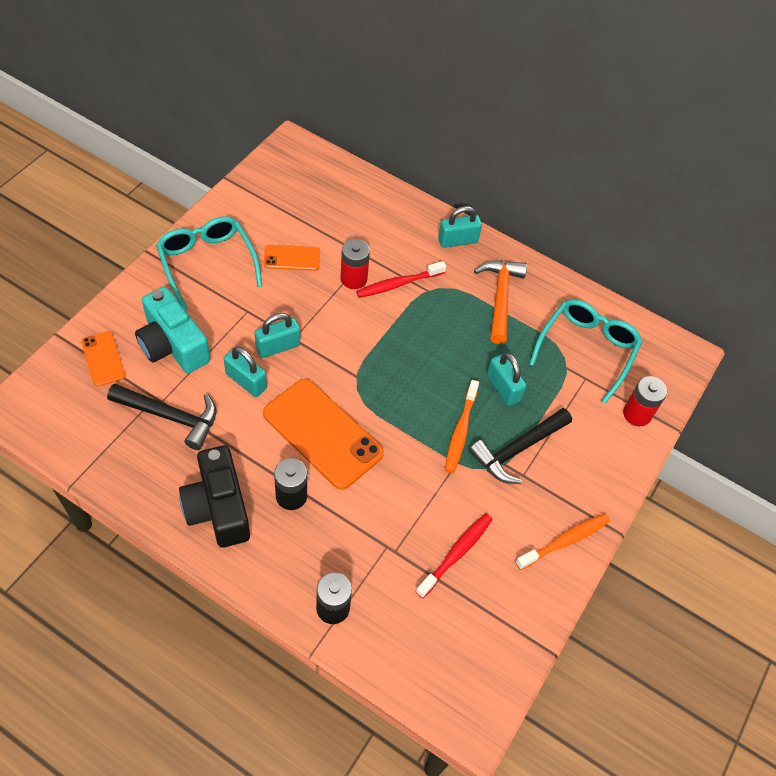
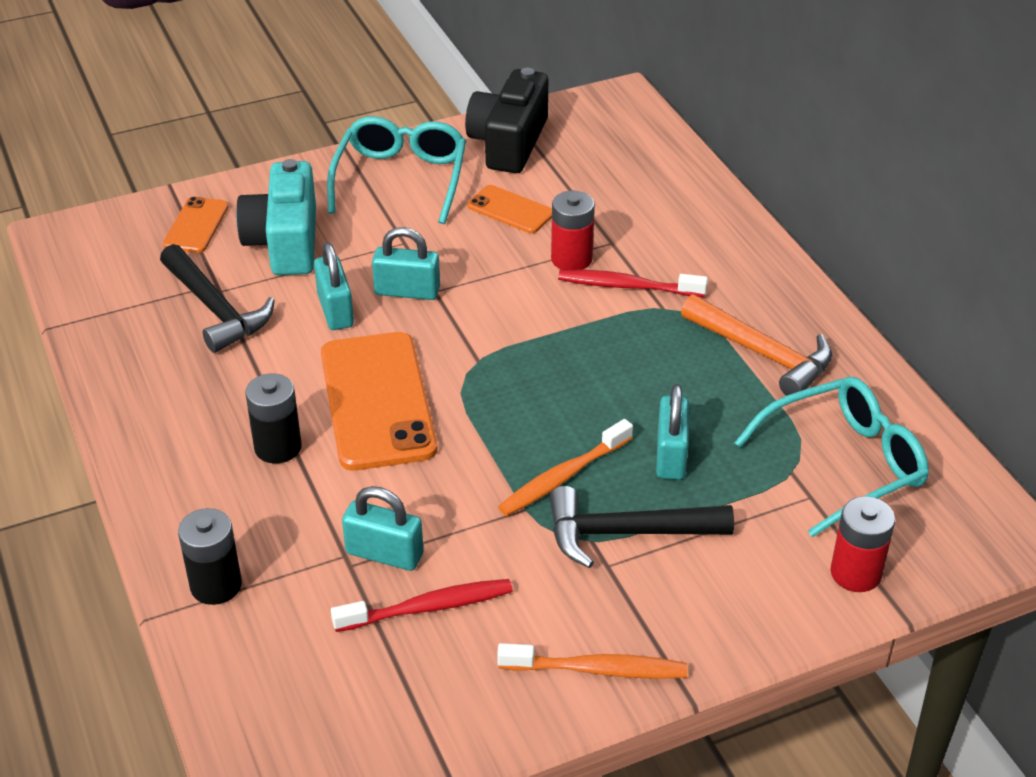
camera: 40 degrees right, 15 degrees down
black camera [179,445,250,548] -> black camera moved to [465,68,548,173]
turquoise padlock [438,206,482,248] -> turquoise padlock moved to [342,486,423,571]
orange hammer [474,260,527,344] -> orange hammer turned 90 degrees clockwise [681,295,832,396]

